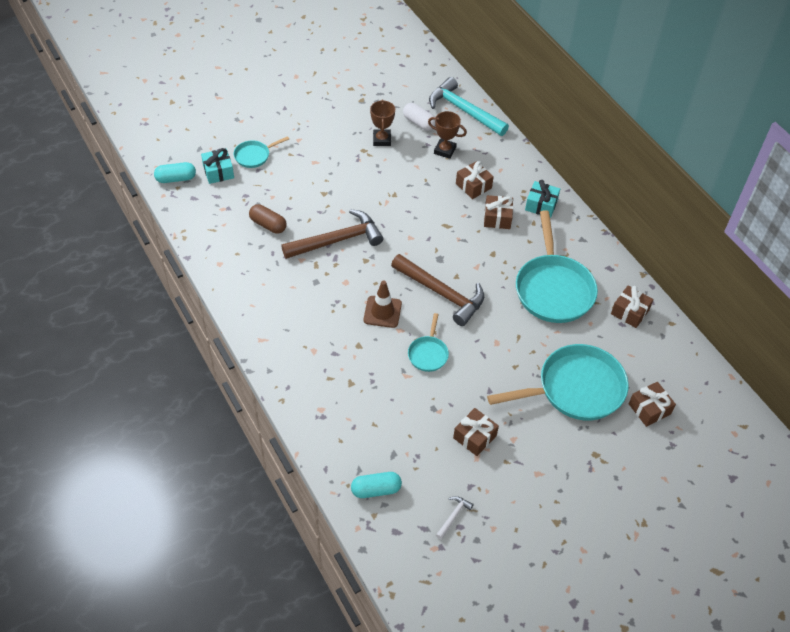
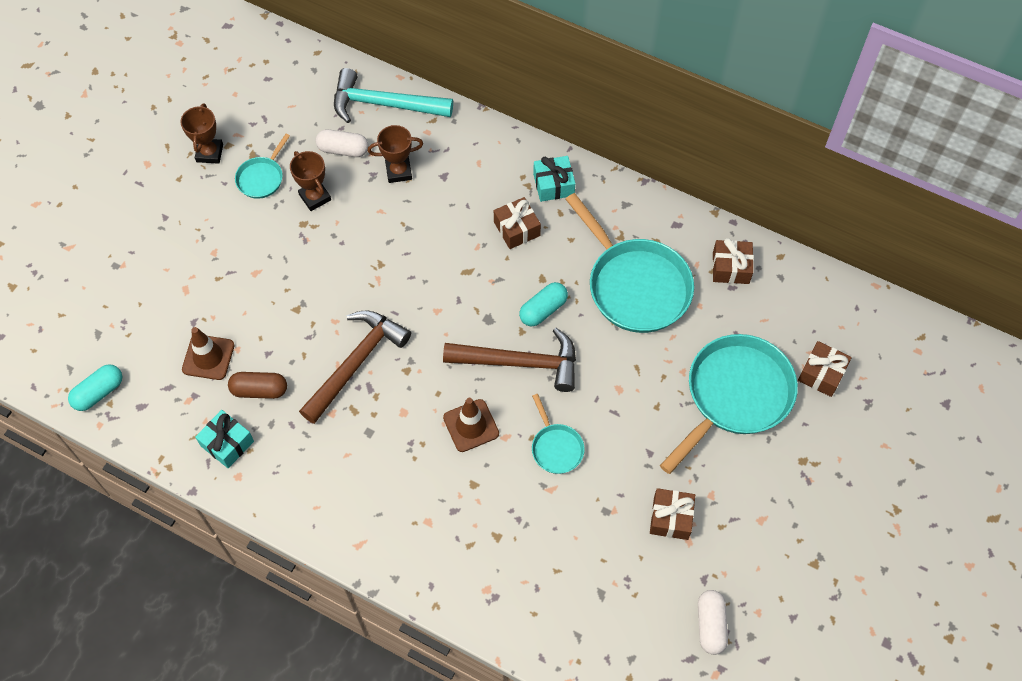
camera: 30 degrees left, 10 degrees up
turquoise gift [201,148,234,184] -> turquoise gift moved to [195,410,254,468]
turquoise pan [234,136,289,168] -> turquoise pan moved to [235,134,290,199]
turquoise capsule [351,472,402,498] -> turquoise capsule moved to [519,282,568,326]
white hammer [436,496,474,540] -> white capsule [698,590,728,655]
brown gift [456,161,494,199] -> none
none -> brown trophy [180,103,223,164]
none -> brown traffic cone [182,327,234,380]

